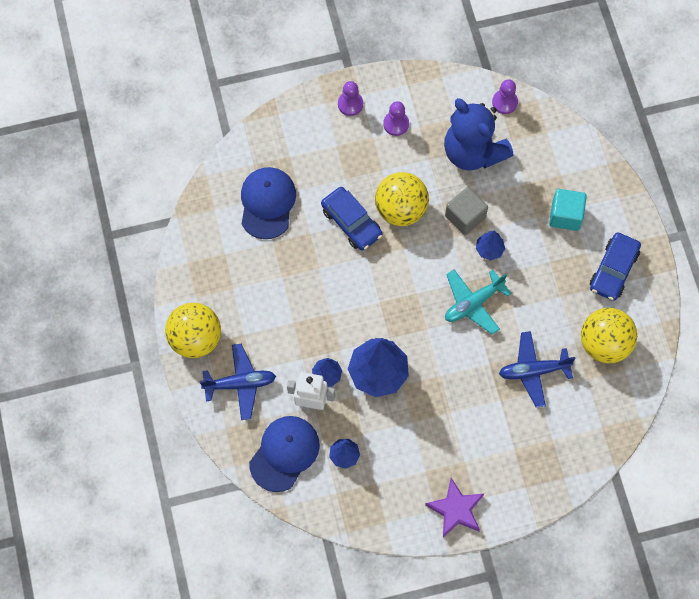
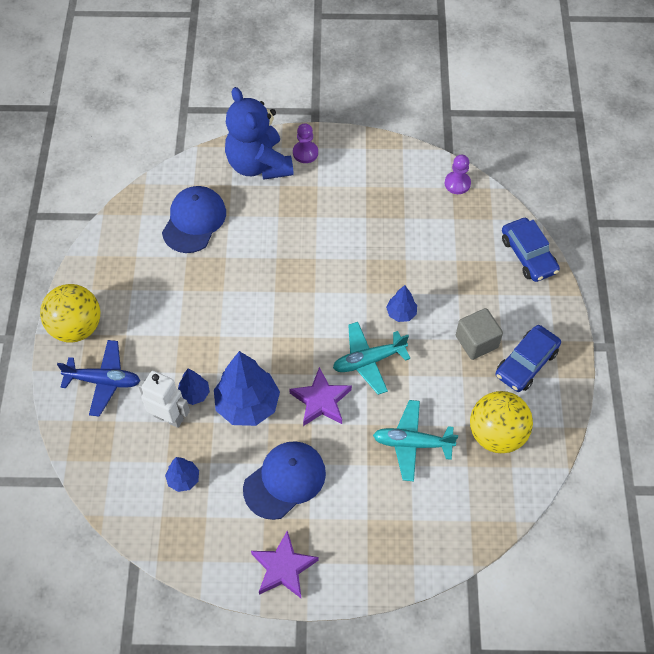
camera: 15 degrees right, 10 degrees down
blue cap [249,416,320,492] -> blue cap moved to [243,441,326,520]
blue car [321,187,382,251] -> blue car moved to [502,218,560,282]
yellow ball [375,172,429,226] -> none
purple pawn [383,101,409,136] -> none
blue teddy bear [444,98,513,171] -> blue teddy bear moved to [225,87,294,180]
grey cube [445,187,488,235] -> grey cube moved to [456,308,503,360]
blue plane [499,331,576,407] -> turquoise plane [373,400,458,482]
turquoise cube [549,189,587,231] -> none
none -> purple star [289,367,352,426]

